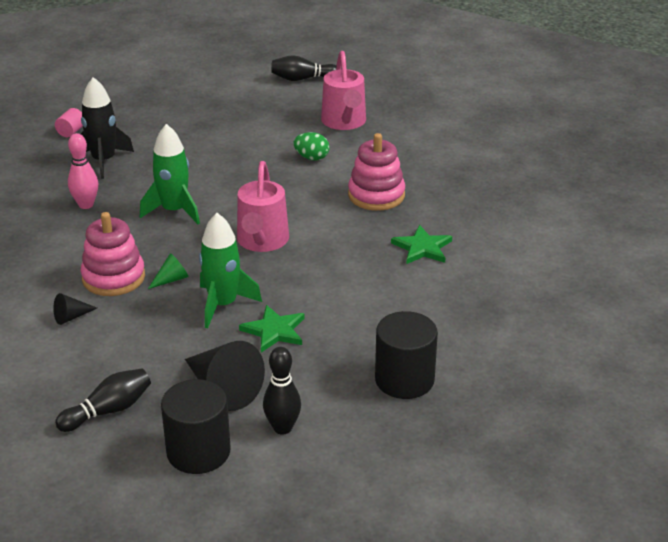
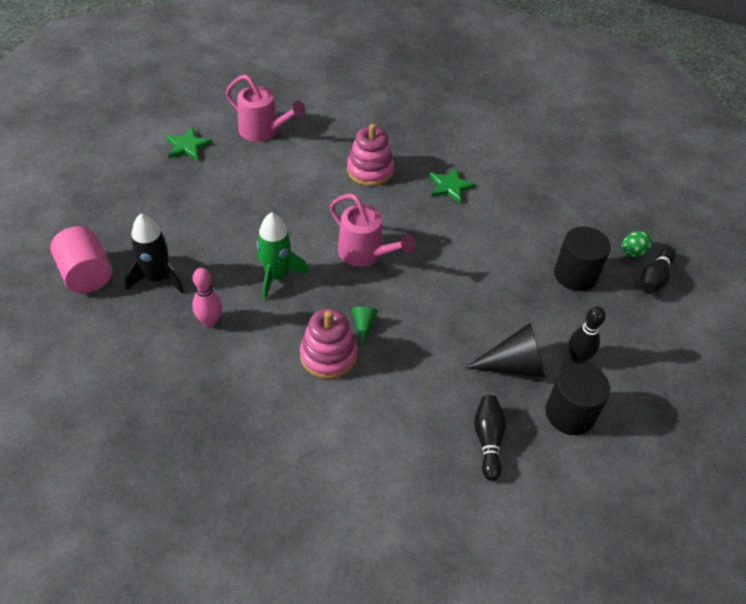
camera: 55 degrees left, 15 degrees up
black cone [53,293,97,325] -> none
pink cylinder [55,108,83,137] -> pink cylinder [50,226,112,293], size x2.08
green rocket [199,213,262,328] -> none
green star [239,305,305,353] -> green star moved to [166,127,213,161]
black bowling pin [271,55,336,81] -> black bowling pin moved to [641,247,676,294]
green egg [293,132,330,161] -> green egg moved to [622,231,653,257]

